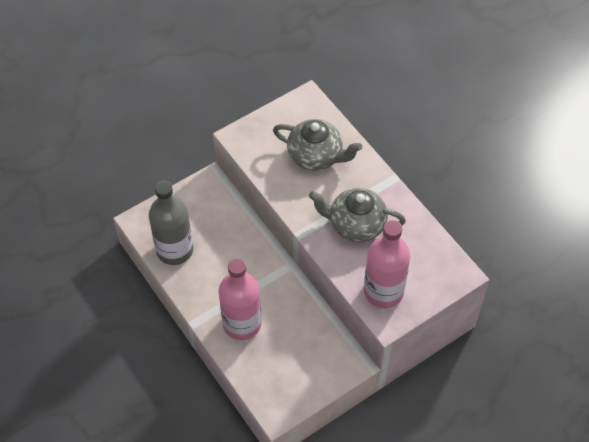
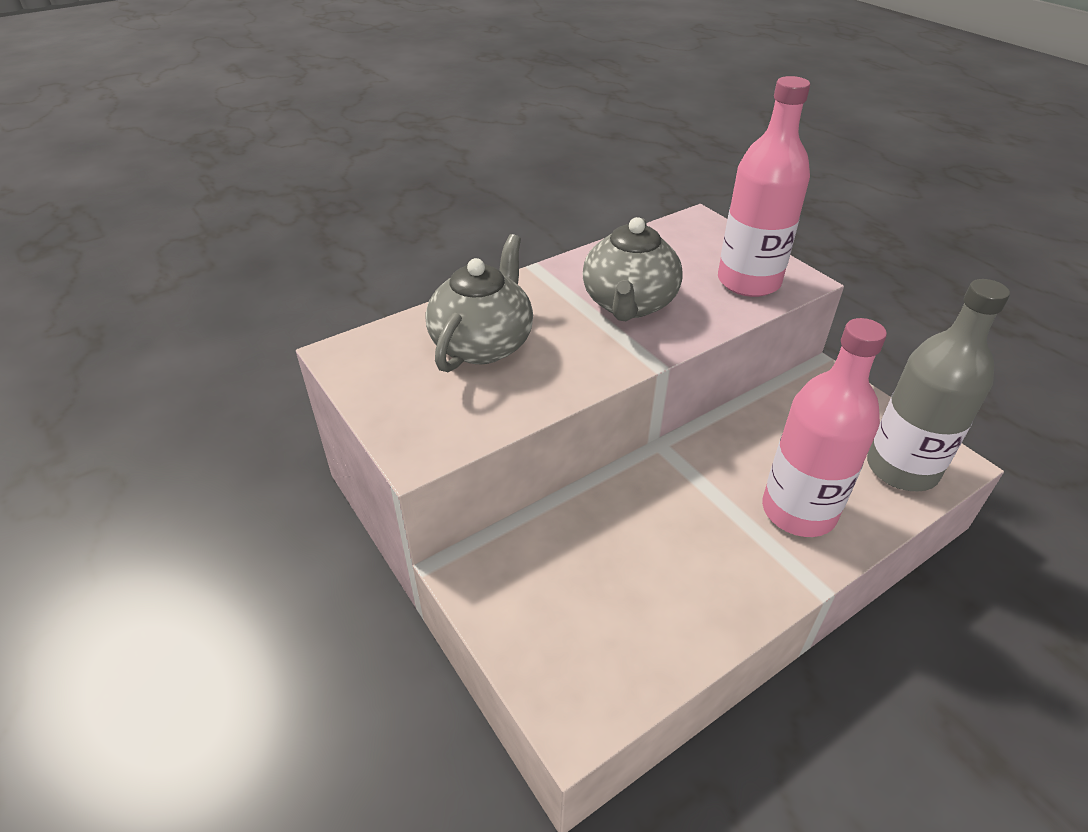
camera: 90 degrees left, 15 degrees down
grey bottle [149,181,193,265] -> grey bottle moved to [867,279,1010,492]

